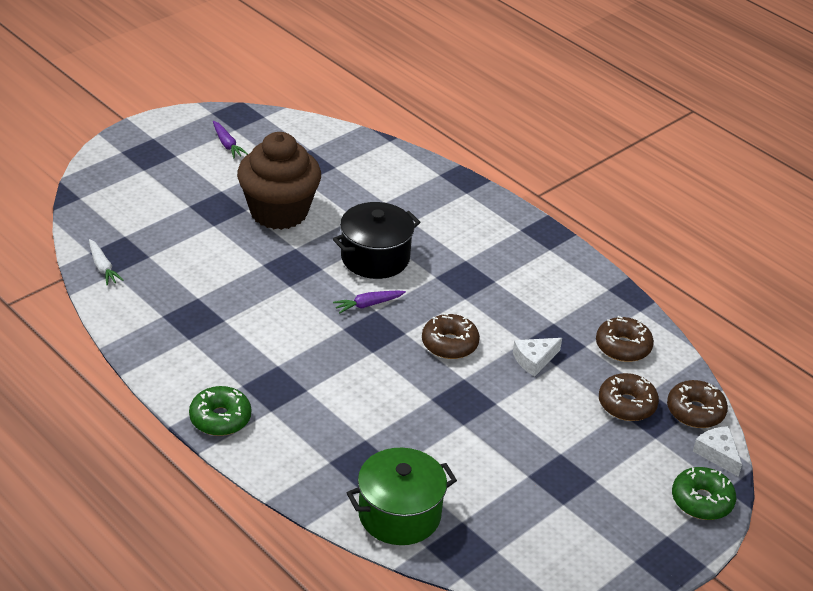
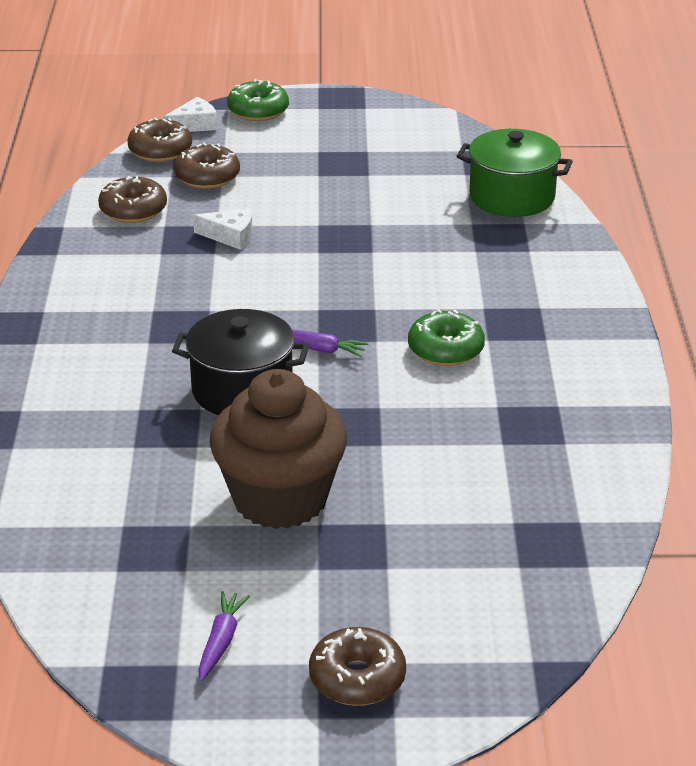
camera: 135 degrees left, 5 degrees down
white carrot [89,239,124,286] -> none
green donut [189,386,251,436] -> green donut moved to [408,309,485,366]
brown donut [422,313,480,359] -> brown donut moved to [309,627,406,706]
white cheese [693,426,742,477] -> white cheese turned 135 degrees counterclockwise [163,97,218,132]

